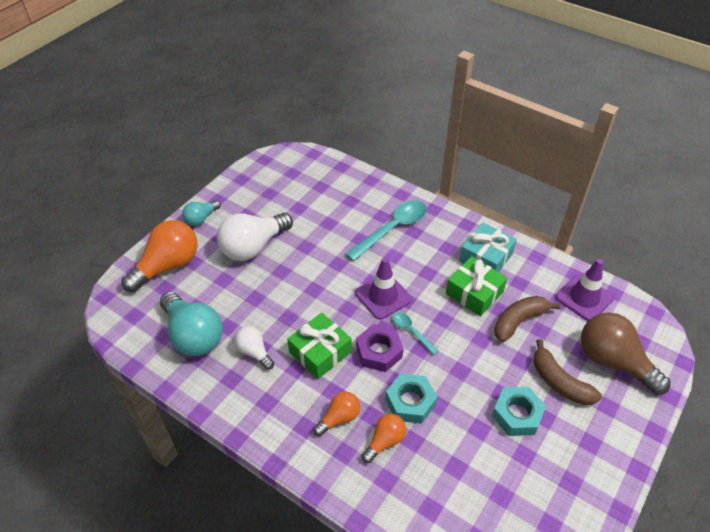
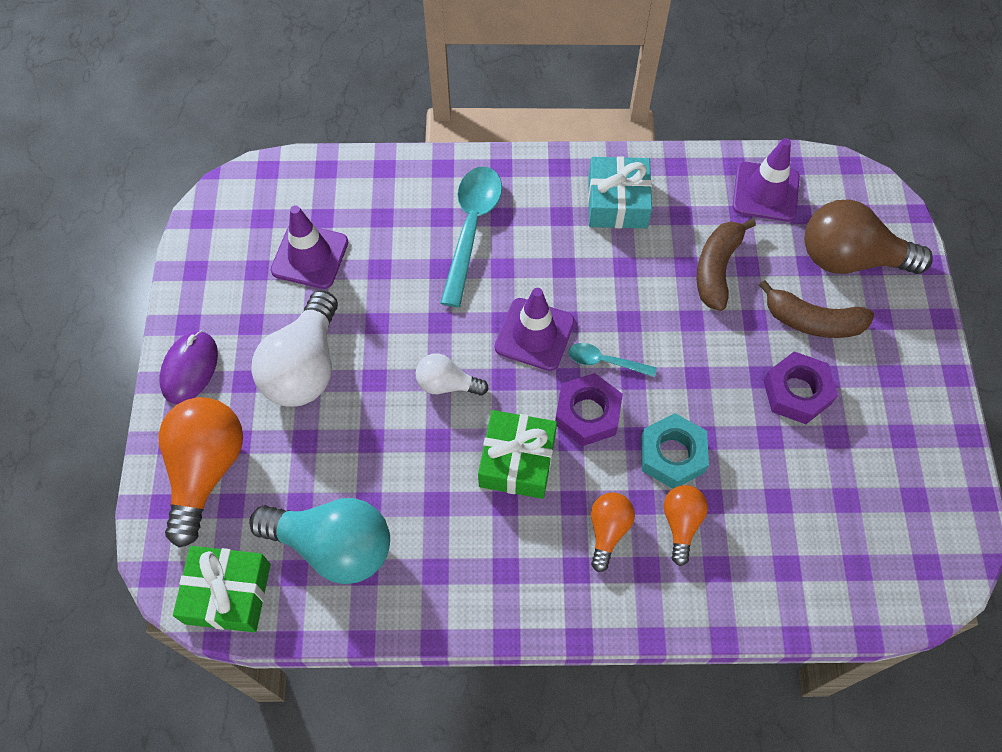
camera: 35 degrees left, 15 degrees up
turquoise light bulb [182,200,221,226] -> purple mouse [159,331,218,404]
white light bulb [234,326,274,370] -> white light bulb moved to [415,353,489,396]
green gift [446,256,507,316] -> green gift moved to [173,546,271,633]
turquoise nut [492,387,546,436] -> purple nut [763,351,838,424]
none -> purple traffic cone [271,205,348,289]

